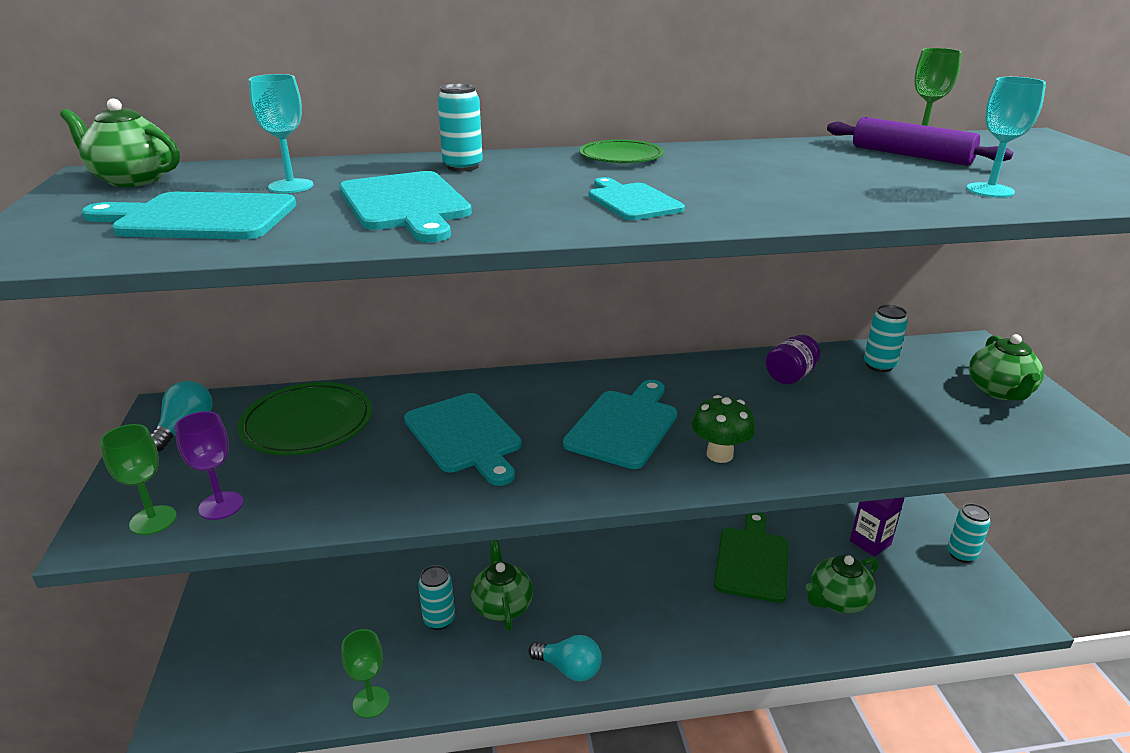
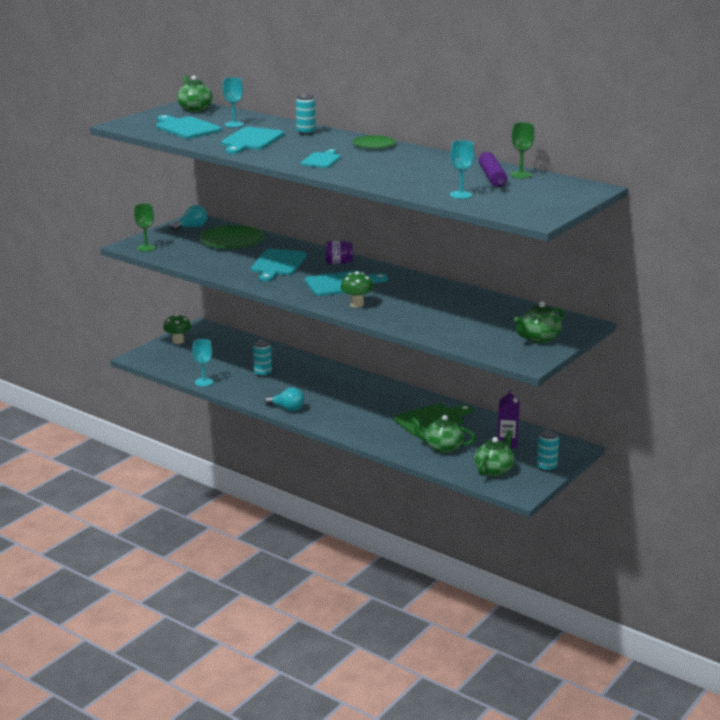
camera: 45 degrees right, 5 degrees down
purple goblet [175,411,243,520] -> none
green goblet [341,629,390,718] -> turquoise goblet [192,339,213,387]
green teapot [471,540,533,631] -> green teapot moved to [474,430,515,477]
turquoise light bulb [529,635,602,681] -> turquoise light bulb turned 45 degrees counterclockwise [265,387,304,411]
purple jar [766,335,821,384] -> purple jar moved to [325,241,353,264]
turquoise can [864,305,908,372] -> none
none -> green mushroom [163,314,191,344]

